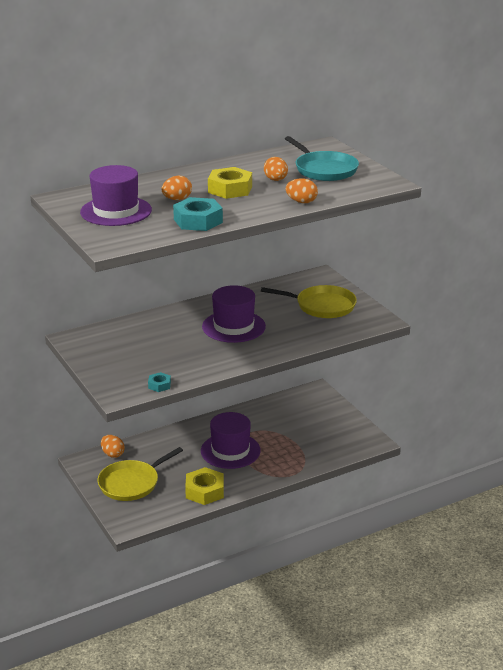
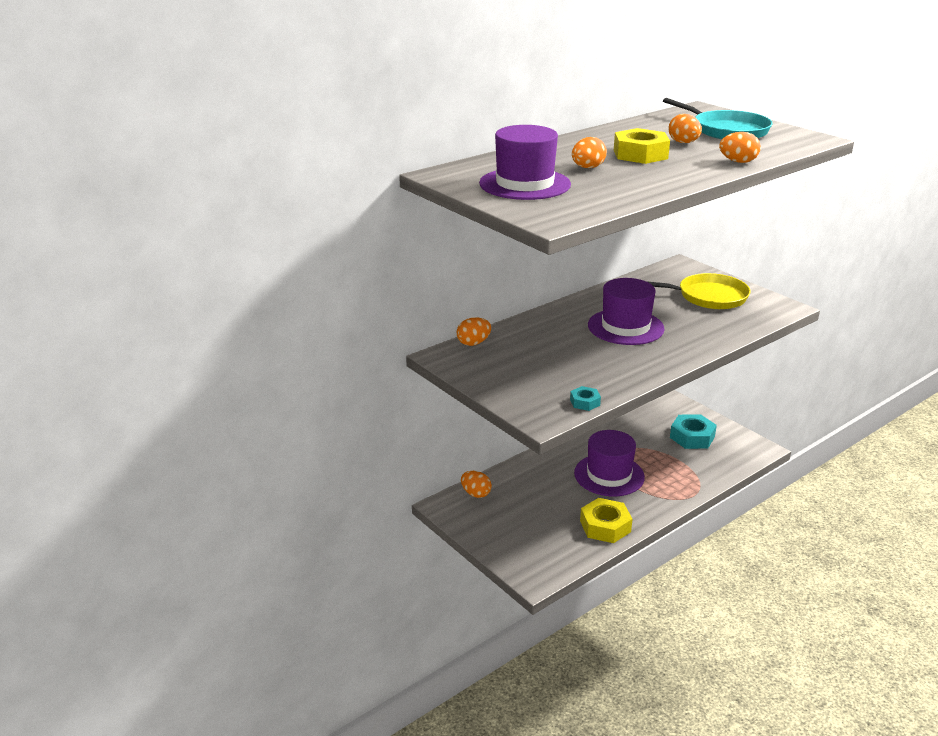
camera: 10 degrees left, 0 degrees up
yellow pan [98,447,183,501] -> none
turquoise nut [173,197,223,231] -> turquoise nut moved to [670,414,717,449]
none -> orange egg [457,317,491,346]

